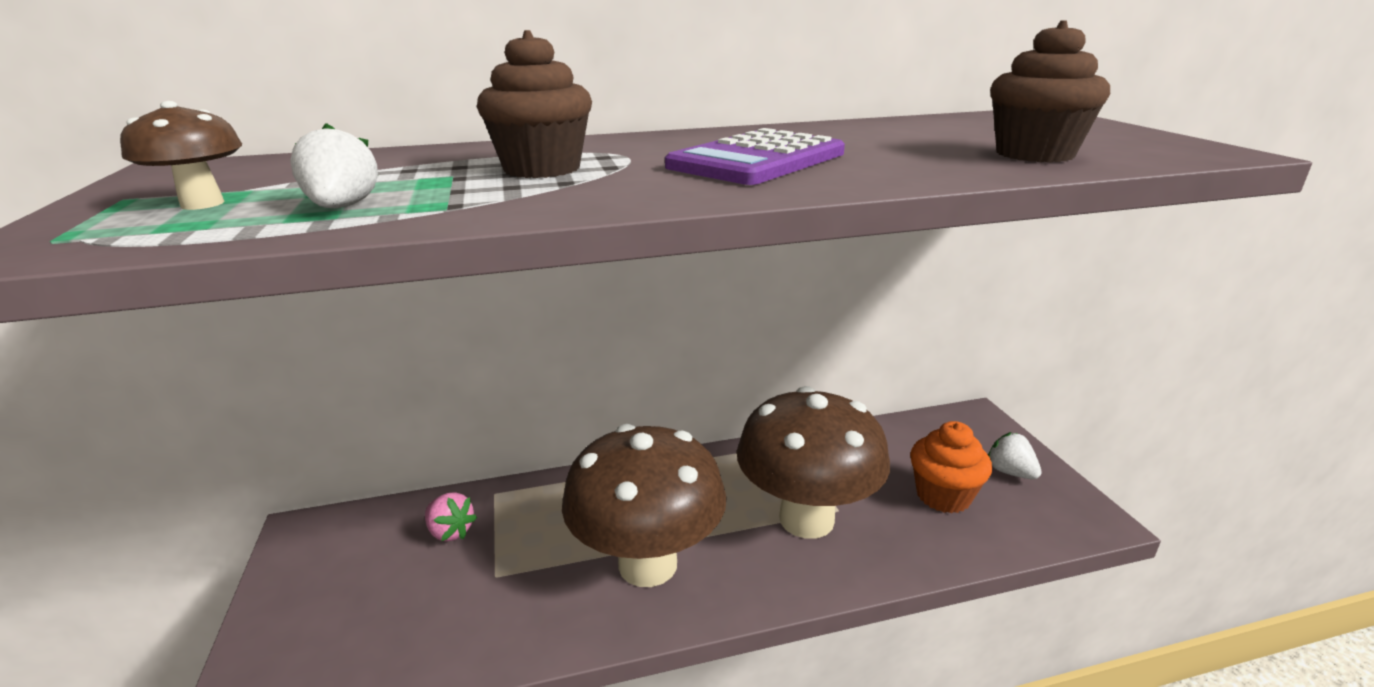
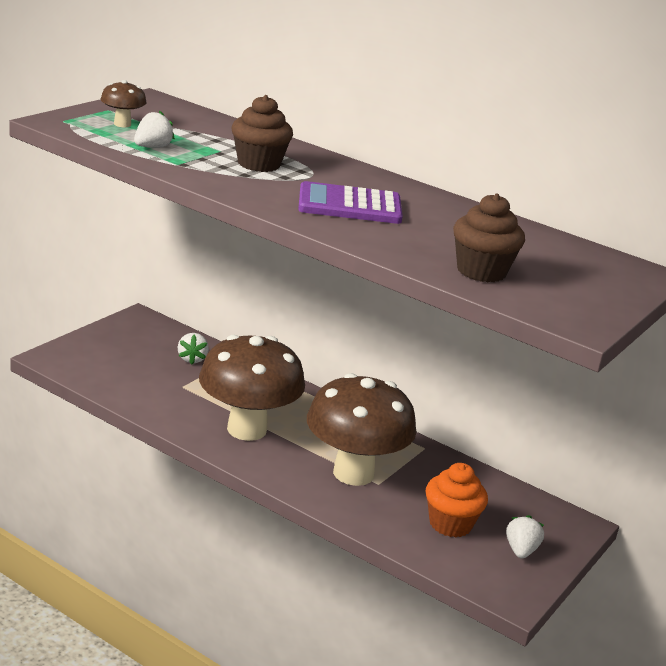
camera: 45 degrees right, 0 degrees up
pink strawberry [425,492,477,541] -> white strawberry [178,333,209,365]

